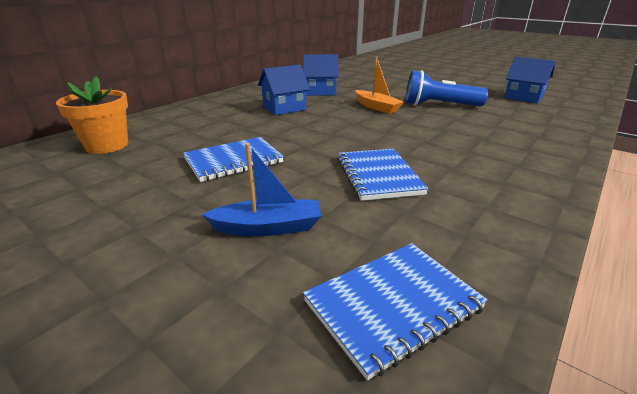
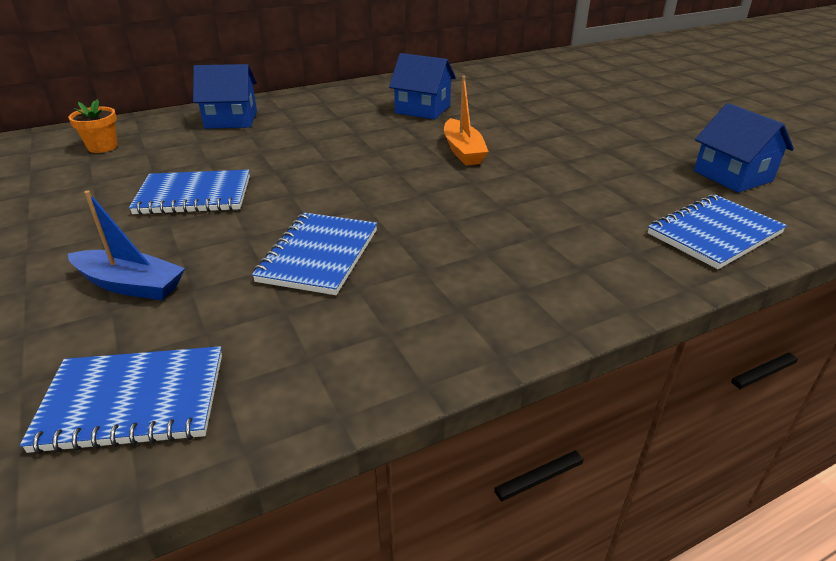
camera: 25 degrees right, 5 degrees up
orange flower pot [56,76,128,154] -> orange flower pot [69,99,118,153], size x0.62
blue house [258,64,310,115] -> blue house moved to [193,64,257,129]
blue flashlight [405,70,488,106] -> none
none -> blue notebook [648,195,787,269]

